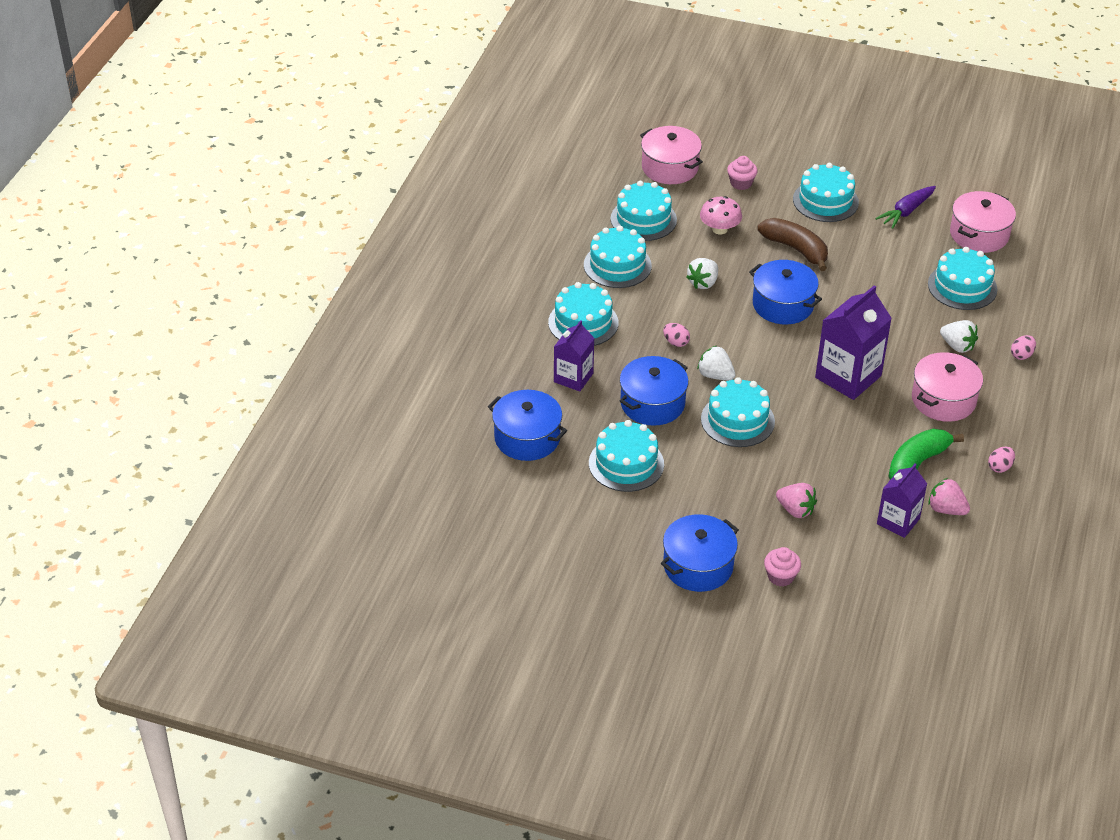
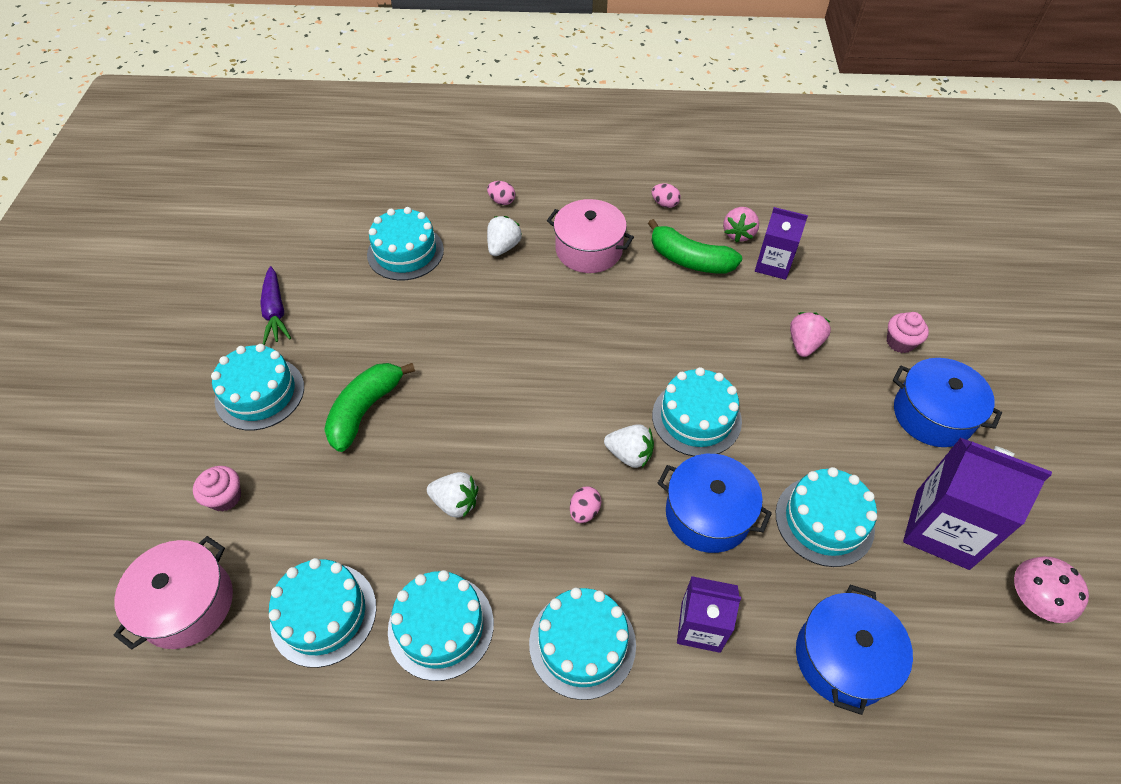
camera: 105 degrees left, 10 degrees up
white strawberry [697,346,735,380] -> white strawberry turned 90 degrees counterclockwise [604,424,654,468]
pink mushroom [700,196,742,235] -> pink mushroom moved to [1014,556,1089,623]
blue pot [749,260,822,325] -> none
brown banana [757,218,828,271] -> green banana [324,363,415,452]
purple carton [815,285,892,400] -> purple carton moved to [903,437,1052,570]
purple carrot [875,186,936,229] -> purple carrot turned 45 degrees clockwise [261,266,291,345]
pink pot [950,191,1016,253] -> none

